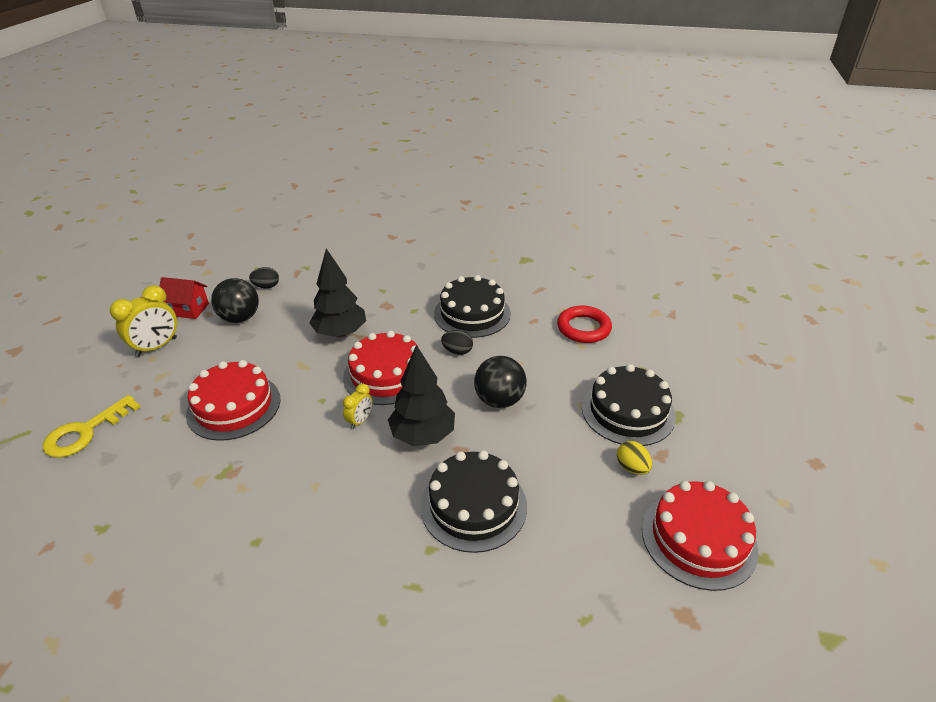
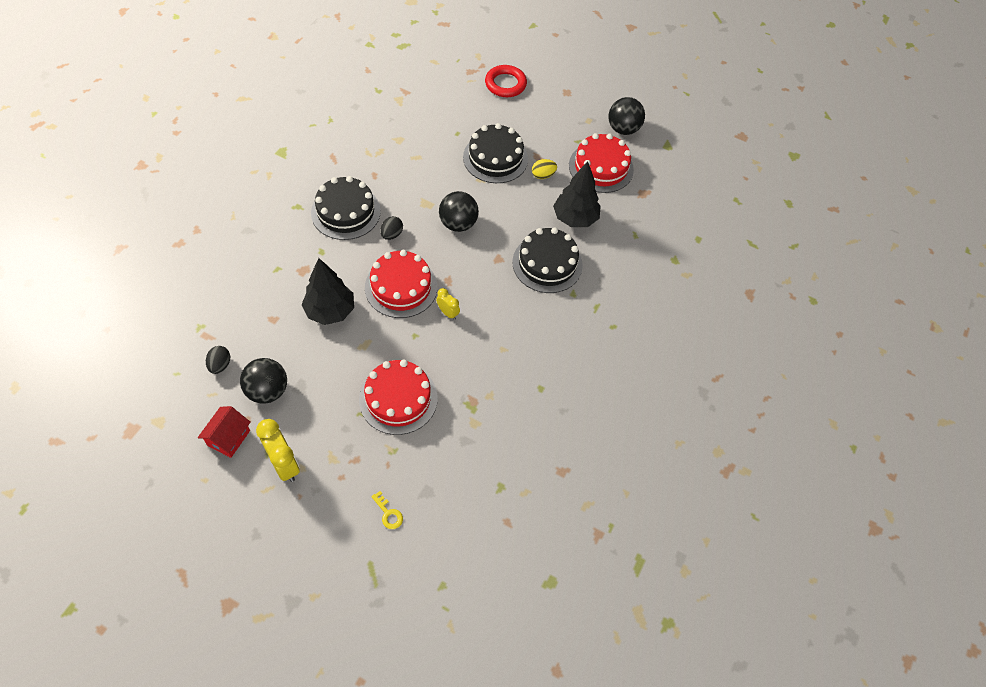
camera: 80 degrees left, 20 degrees up
yellow key [43,395,141,458] -> yellow key [371,491,403,529], size x0.52
black tree [388,345,455,446] -> black tree moved to [553,161,601,227]
red ring [557,306,612,343] -> red ring moved to [485,65,527,97]
none -> black ball [608,97,645,135]

